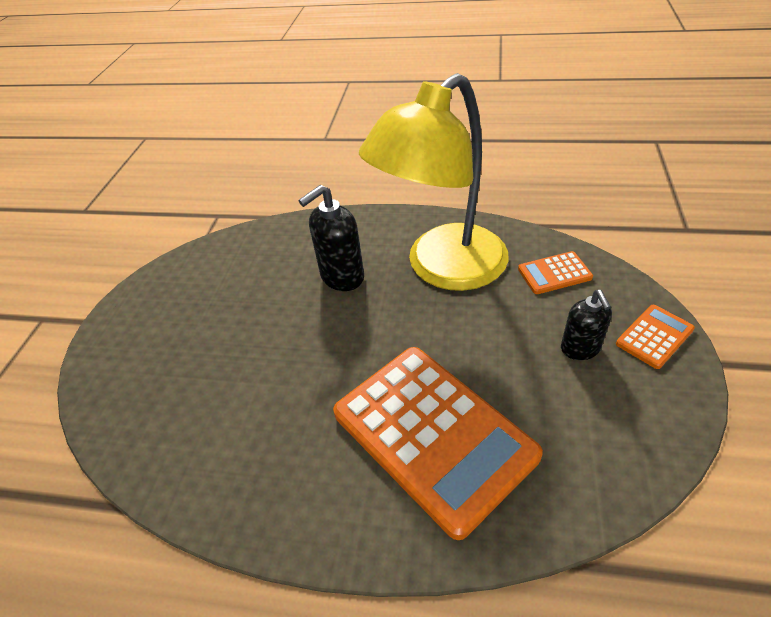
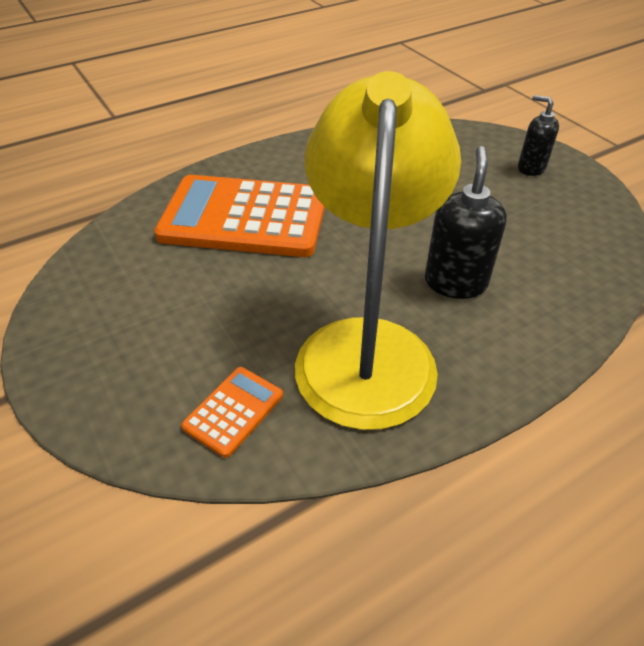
camera: 135 degrees right, 0 degrees up
black soap dispenser [561,290,612,360] -> black soap dispenser moved to [518,95,559,176]
orange calculator [616,305,695,369] -> none

